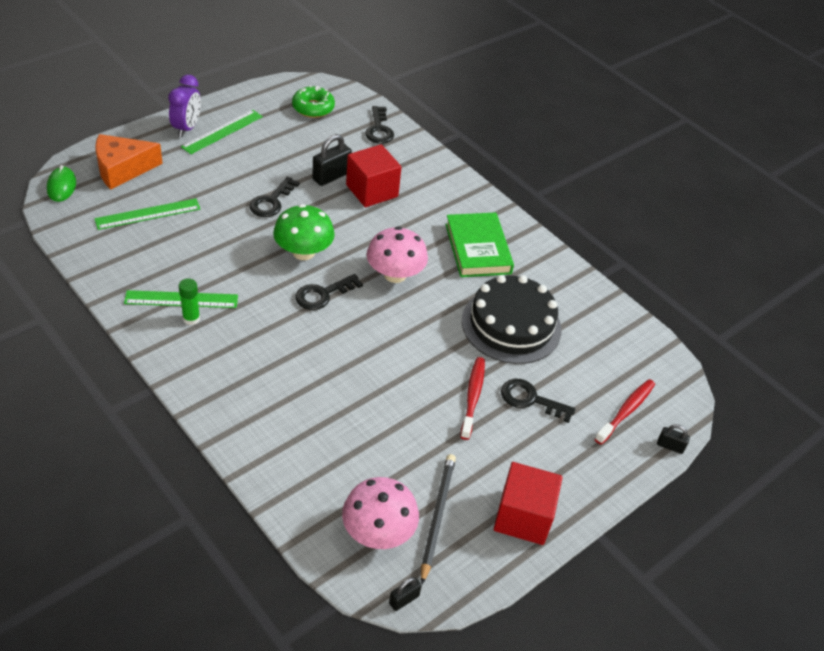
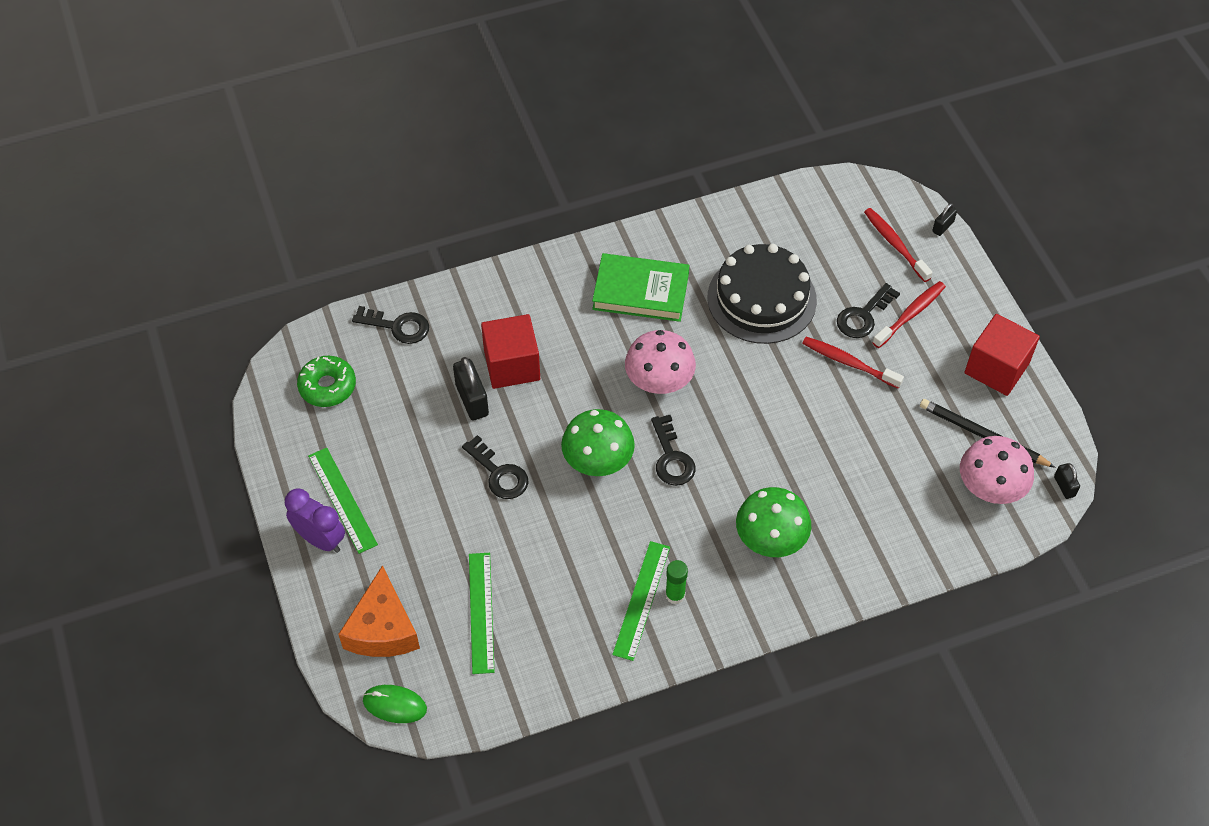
camera: 65 degrees left, 10 degrees up
none -> green mushroom [736,487,811,557]
none -> red toothbrush [872,281,946,348]

